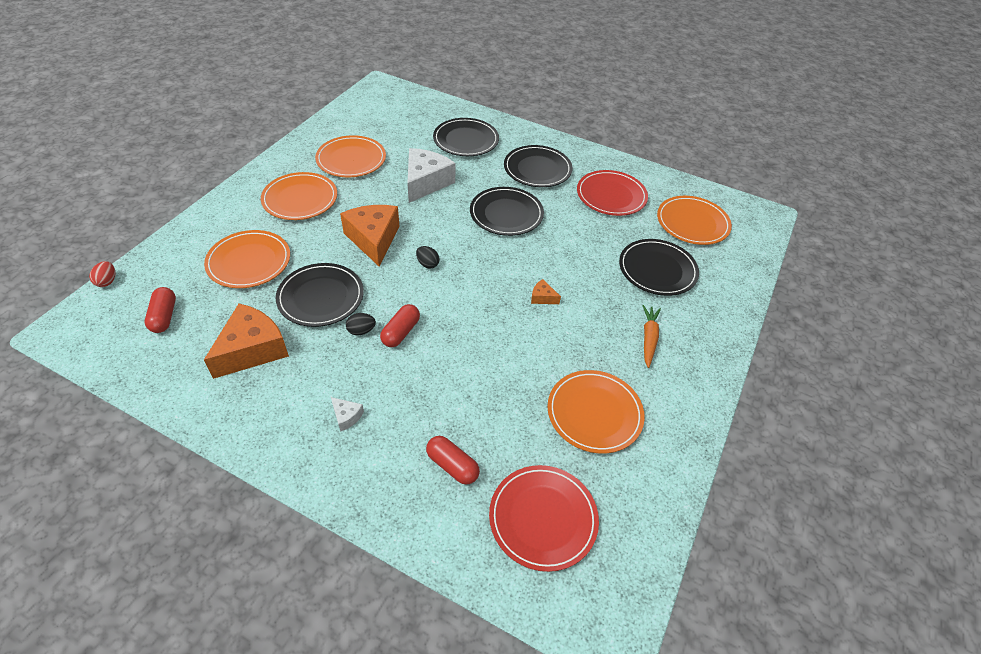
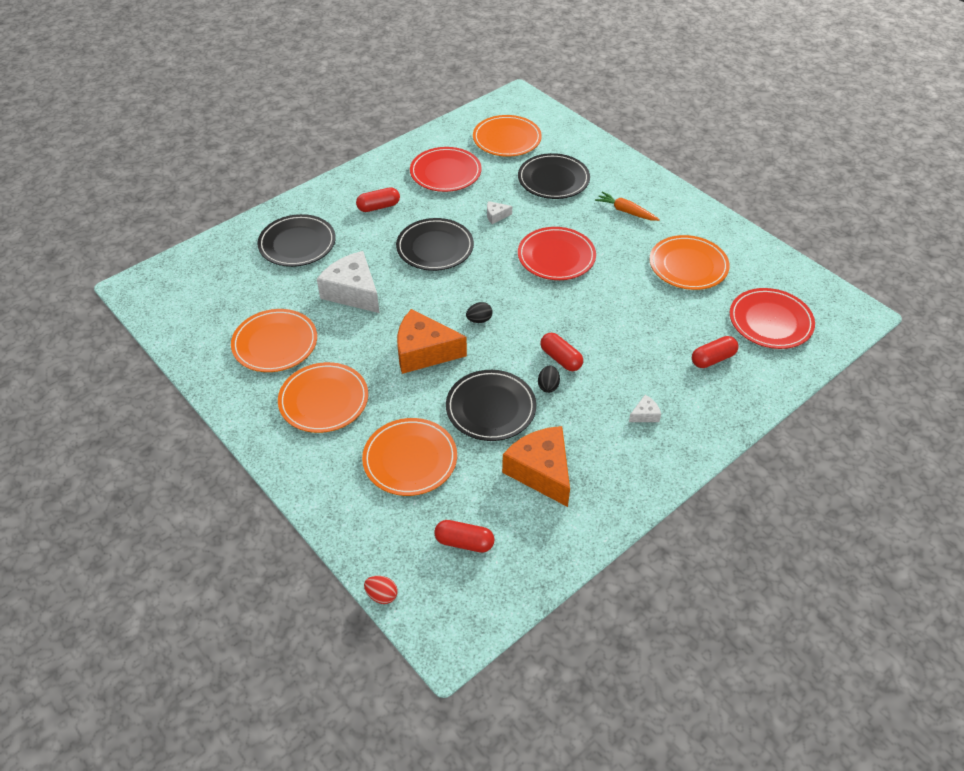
camera: 65 degrees left, 0 degrees up
black plate [504,145,572,187] -> red capsule [356,187,400,212]
orange cheese [531,279,561,304] -> red plate [518,227,596,280]
none -> white cheese [487,201,512,224]

